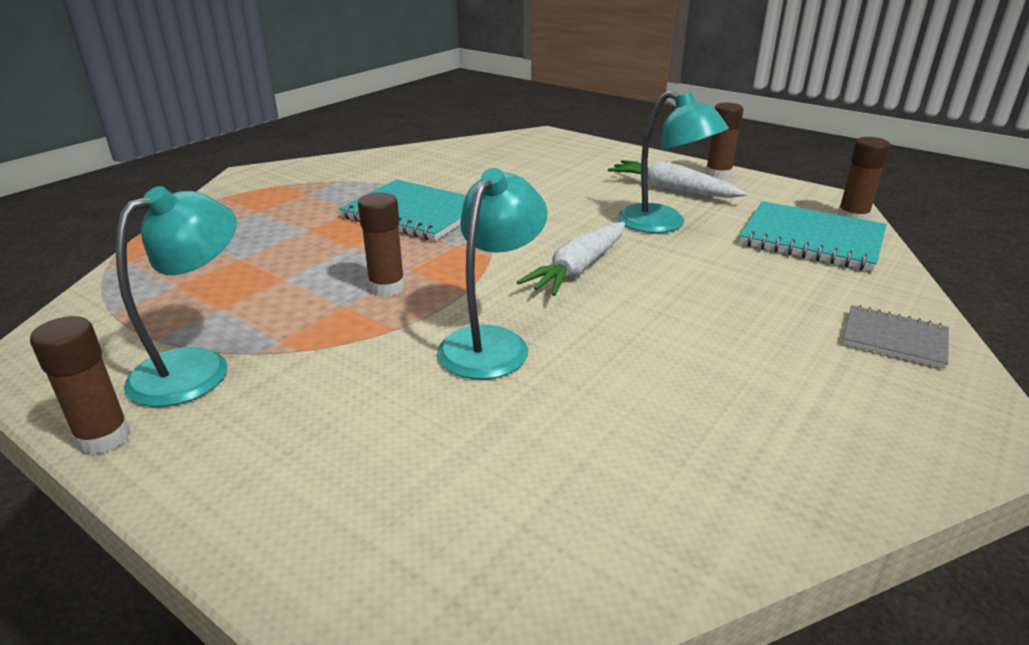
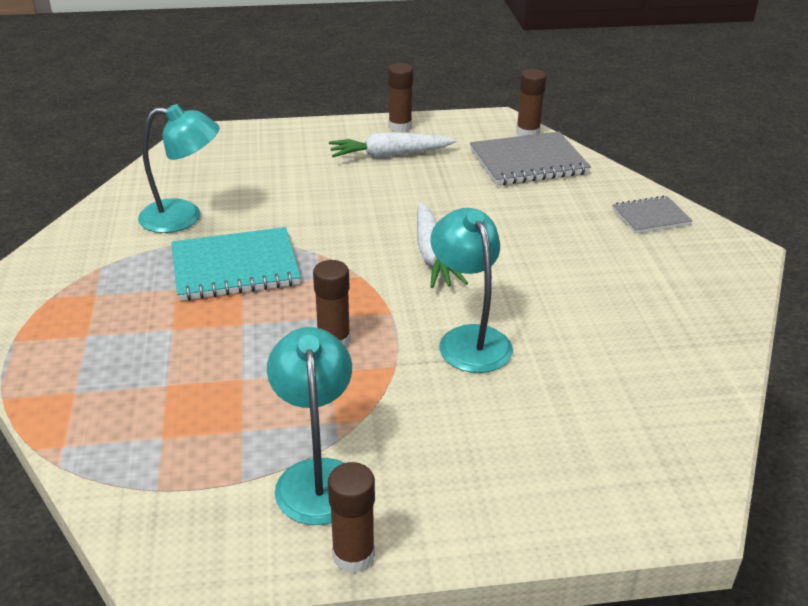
camera: 45 degrees left, 5 degrees up
turquoise lamp [618,91,729,233] -> turquoise lamp moved to [138,104,220,233]
turquoise notebook [739,201,887,271] -> grey notebook [470,131,591,185]

